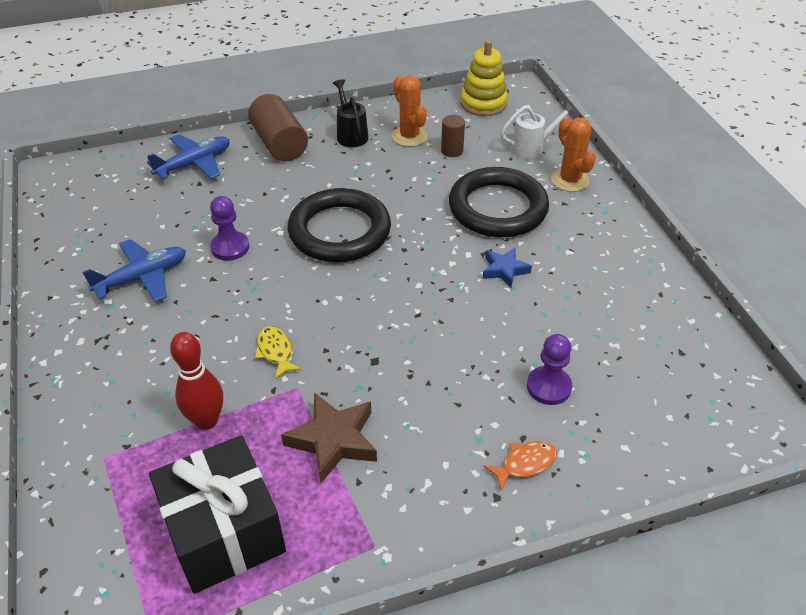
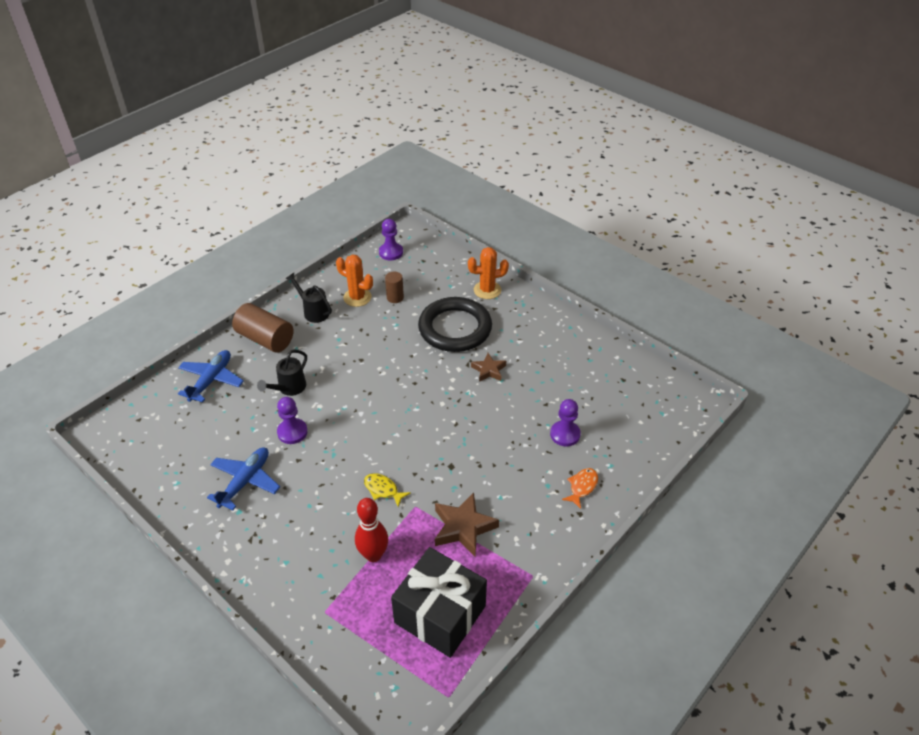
camera: 30 degrees left, 0 degrees up
black ring [288,188,391,262] -> none
yellow stacking toy [460,40,508,116] -> purple pawn [379,219,403,260]
blue star [482,248,532,288] -> brown star [471,353,506,382]
white watering can [501,102,576,158] -> none
orange cactus [551,117,596,192] -> orange cactus turned 45 degrees counterclockwise [468,247,509,299]
none -> black watering can [257,350,307,396]

